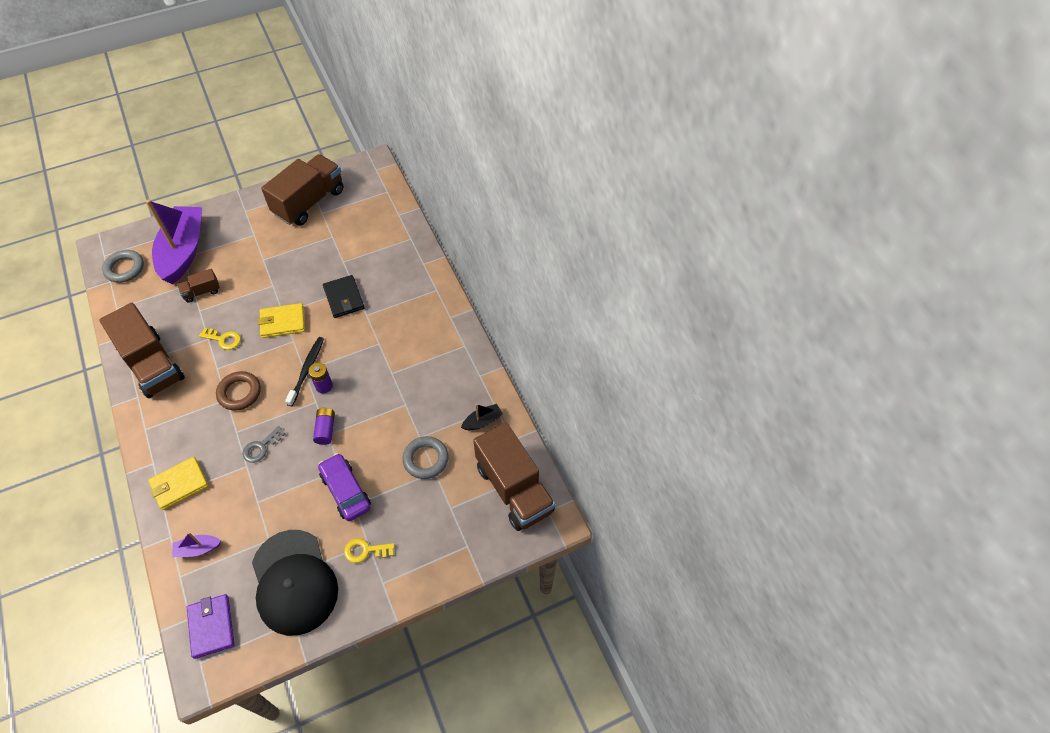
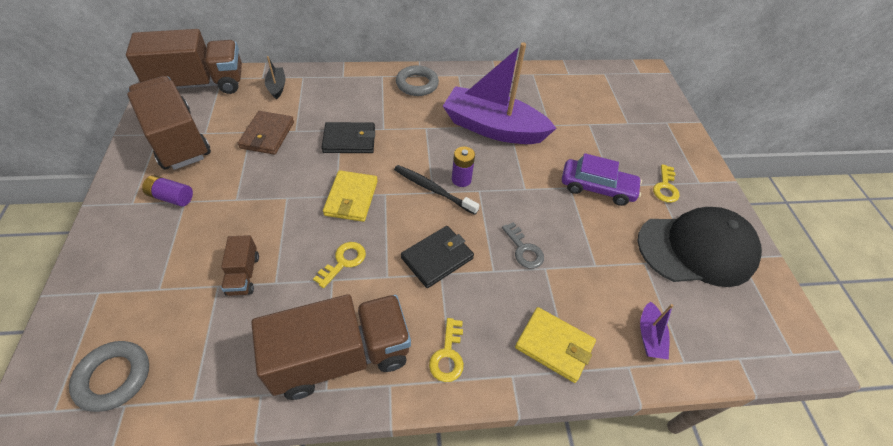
camera: 75 degrees left, 5 degrees down
purple boat [145,200,202,284] -> purple boat moved to [443,43,557,144]
yellow wallet [148,457,208,510] -> yellow wallet turned 45 degrees counterclockwise [515,307,596,383]
purple wallet [187,594,235,659] -> none
brown ring [216,371,261,411] -> black wallet [401,226,474,288]
purple battery [313,408,335,445] -> purple battery moved to [142,175,193,206]
purple car [318,453,371,521] -> purple car turned 150 degrees counterclockwise [562,153,642,206]
grey ring [402,436,449,479] -> grey ring moved to [396,65,439,96]
black boat [461,404,503,430] -> black boat moved to [265,56,285,100]
brown truck [473,422,555,531] -> brown truck moved to [126,29,242,94]
none -> brown wallet [238,111,294,155]
none -> yellow key [429,318,464,382]

